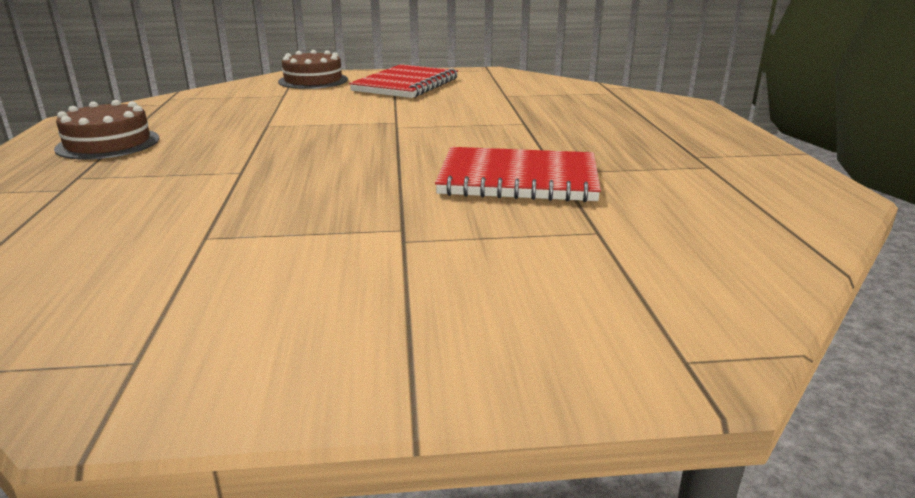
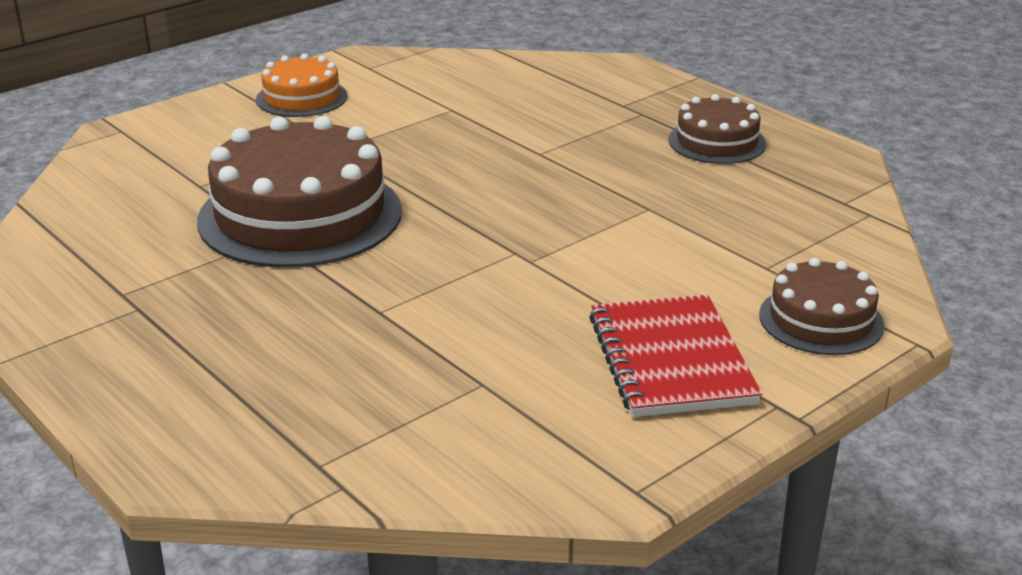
camera: 145 degrees right, 5 degrees up
red notebook [435,147,601,202] -> brown cake [197,116,402,268]
none -> orange cake [256,53,348,117]

